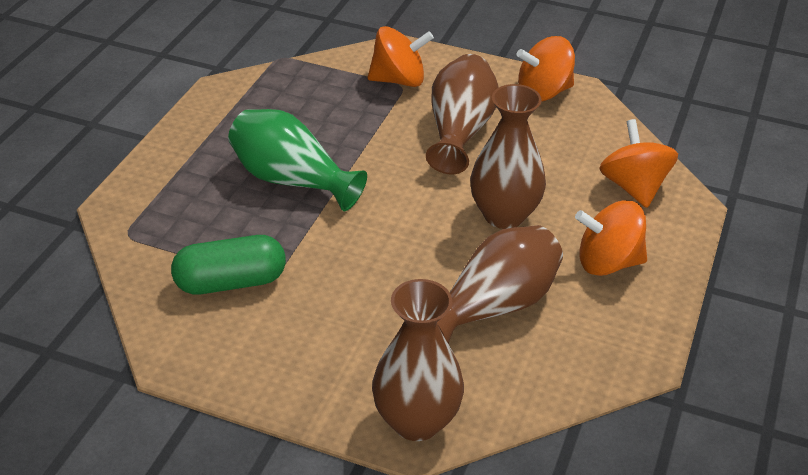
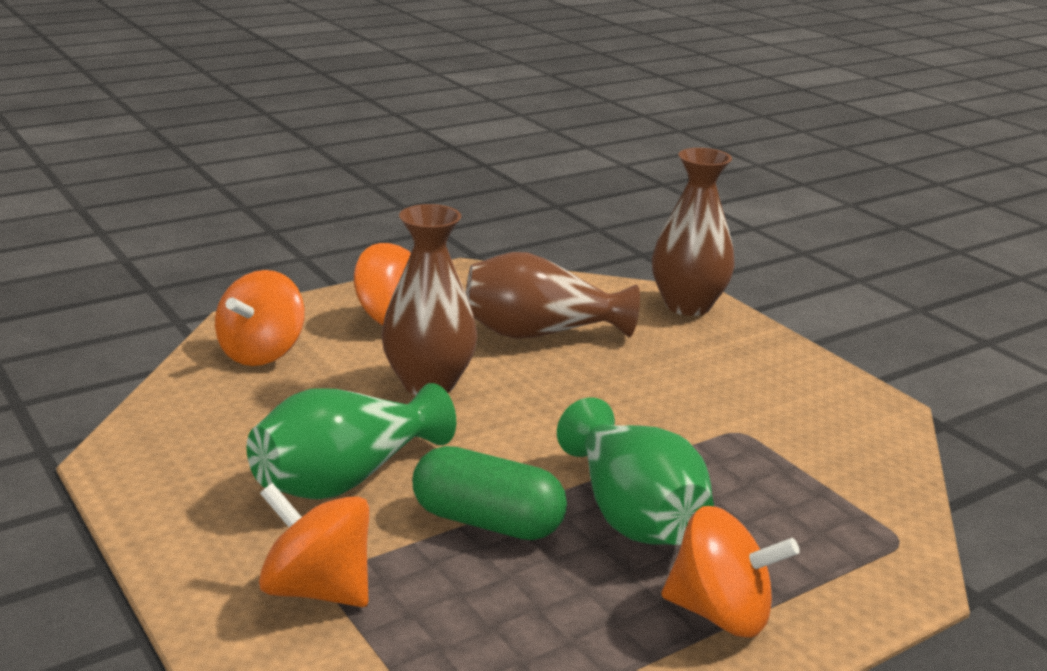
camera: 145 degrees left, 15 degrees down
green capsule [171,235,286,294] -> green capsule moved to [413,446,567,540]
brown vase [426,54,499,174] -> green vase [247,383,456,499]
orange spinning top [517,36,575,102] -> orange spinning top moved to [662,506,799,638]

